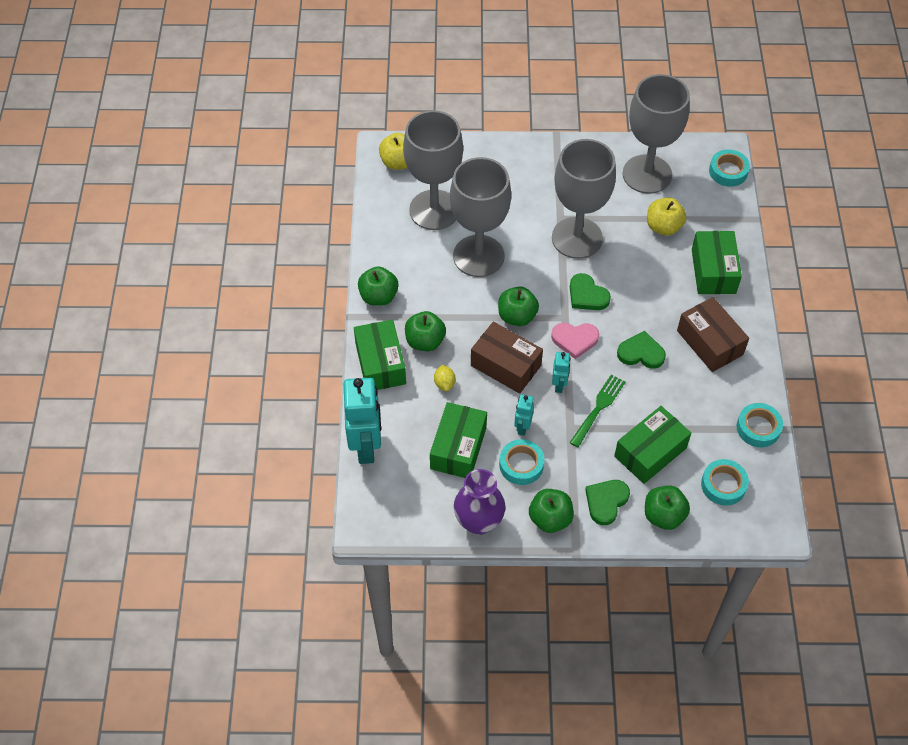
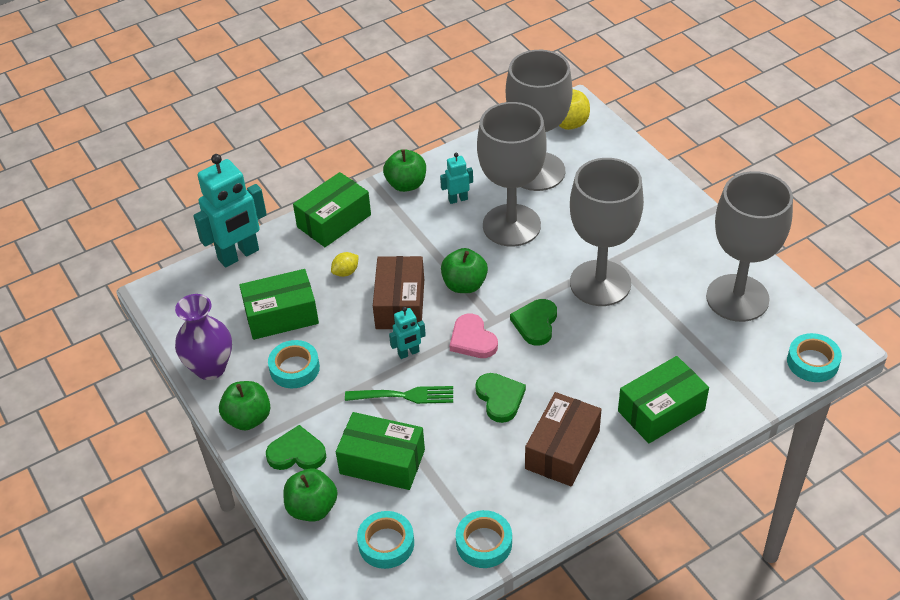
camera: 60 degrees right, 10 degrees down
green apple [405,311,446,351] -> none
turquoise robot [514,394,534,436] -> turquoise robot moved to [440,153,473,204]
yellow apple [647,198,686,236] -> none

